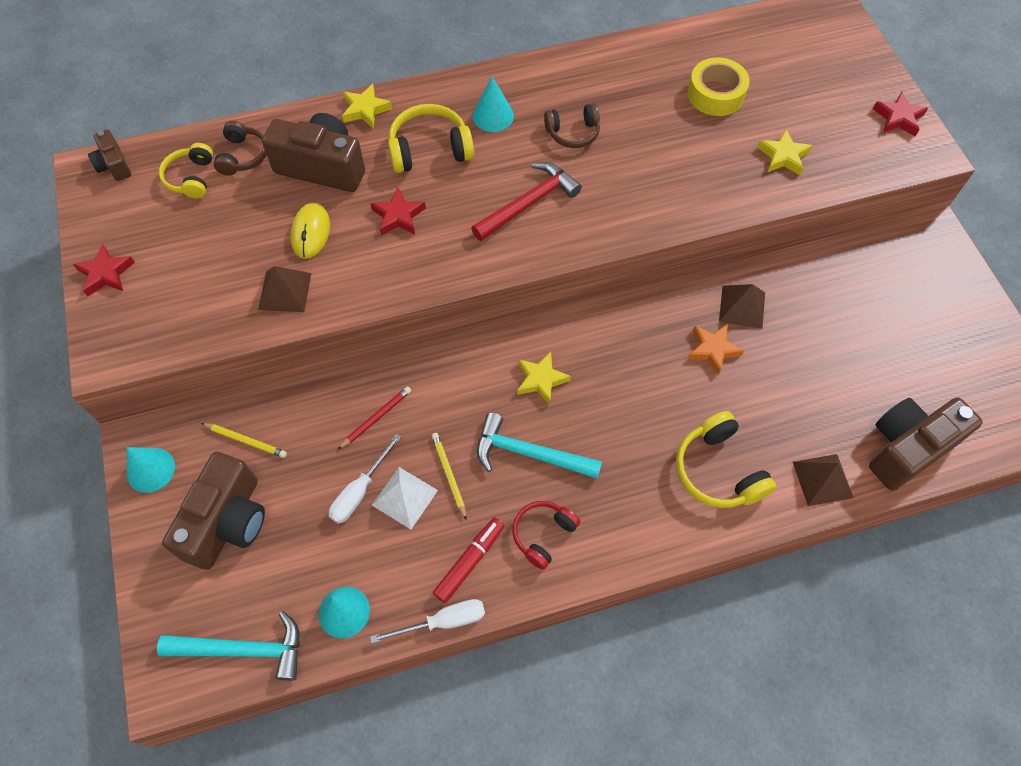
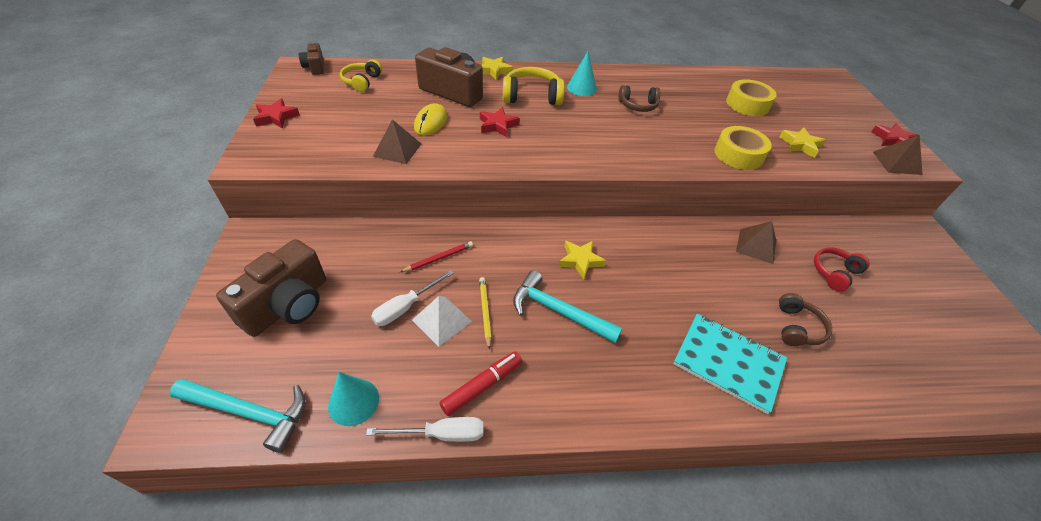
camera: 10 degrees right, 15 degrees down
turquoise cone [127,447,175,493] -> none
yellow pencil [201,423,287,458] -> none
brown headphones [214,121,267,176] -> brown headphones moved to [779,293,832,346]
red hammer [471,162,582,241] -> none
red headphones [512,501,580,570] -> red headphones moved to [814,247,870,291]
yellow headphones [676,411,777,508] -> turquoise notebook [673,314,787,414]
orange star [688,324,744,375] -> none
brown pyramid [793,454,854,506] -> brown pyramid moved to [873,135,923,175]
brown camera [869,397,983,491] -> none
none -> yellow tape [715,126,772,170]

